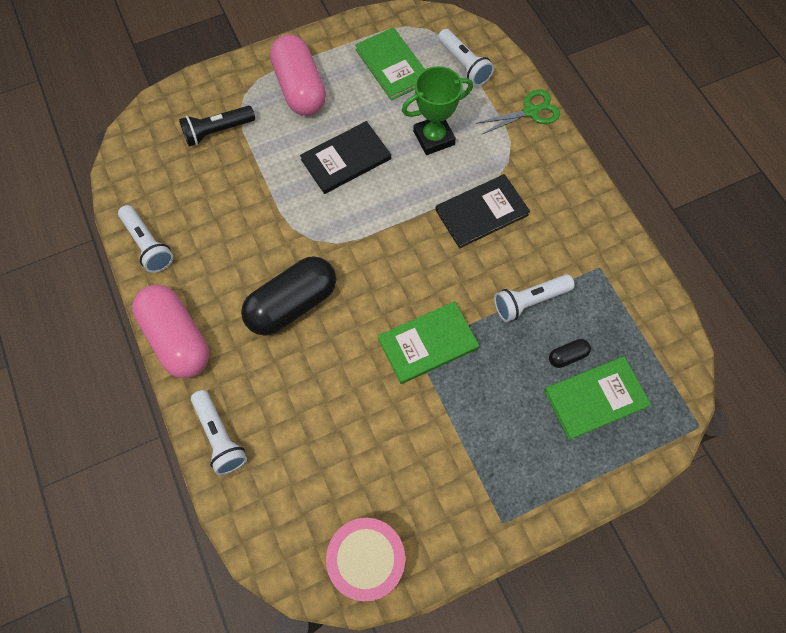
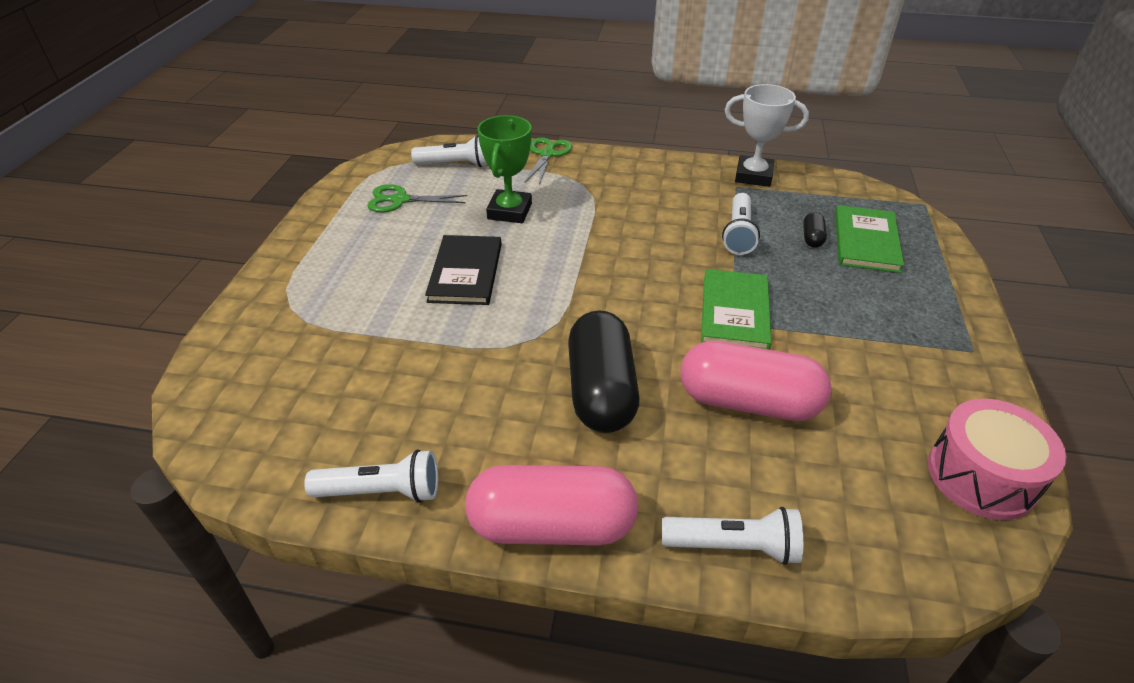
camera: 55 degrees left, 25 degrees down
black flashlight [179,106,255,147] -> none
pink capsule [270,35,326,116] -> pink capsule moved to [680,341,831,421]
green book [355,27,425,101] -> green scissors [367,184,467,213]
black book [435,174,530,248] -> none
none -> white trophy [725,84,809,187]

